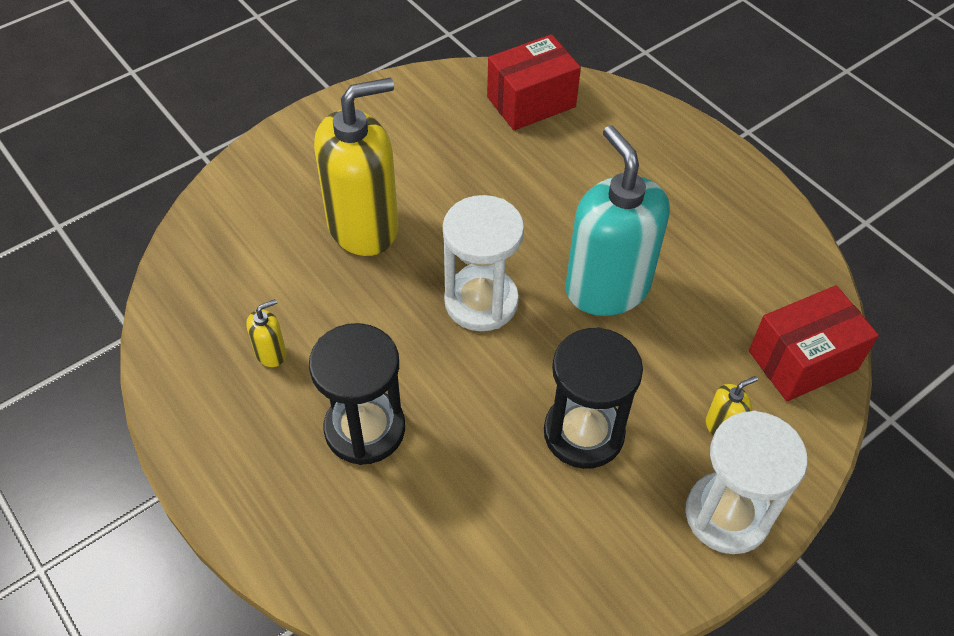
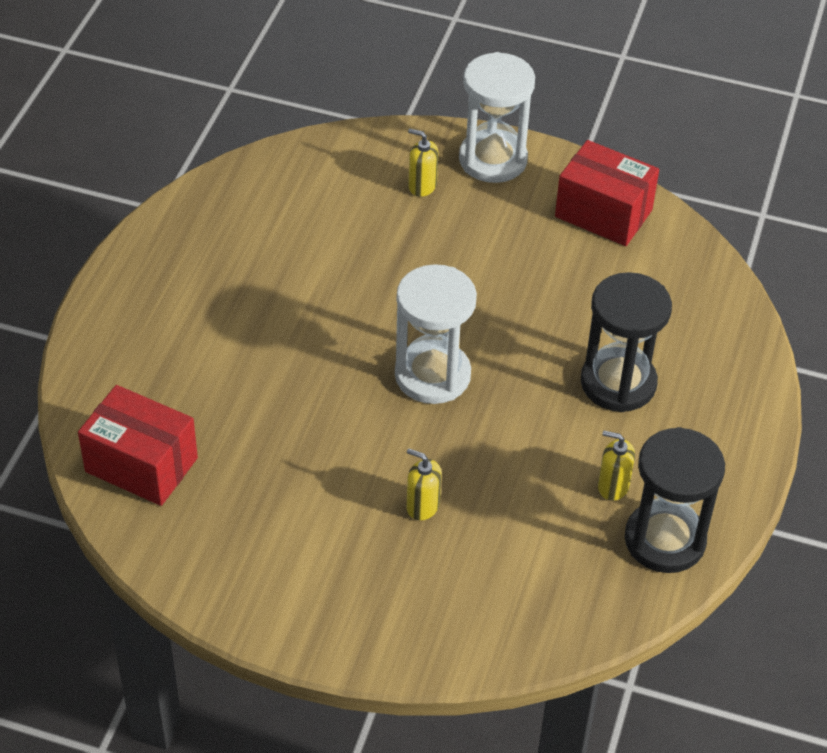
camera: 125 degrees left, 5 degrees down
yellow soap dispenser [314,78,398,256] -> yellow soap dispenser [406,448,442,520], size x0.40
black hourglass [544,327,643,469] -> black hourglass moved to [625,427,725,573]
turquoise soap dispenser [565,125,670,316] -> none
red box [749,285,879,401] -> red box moved to [555,140,659,246]

